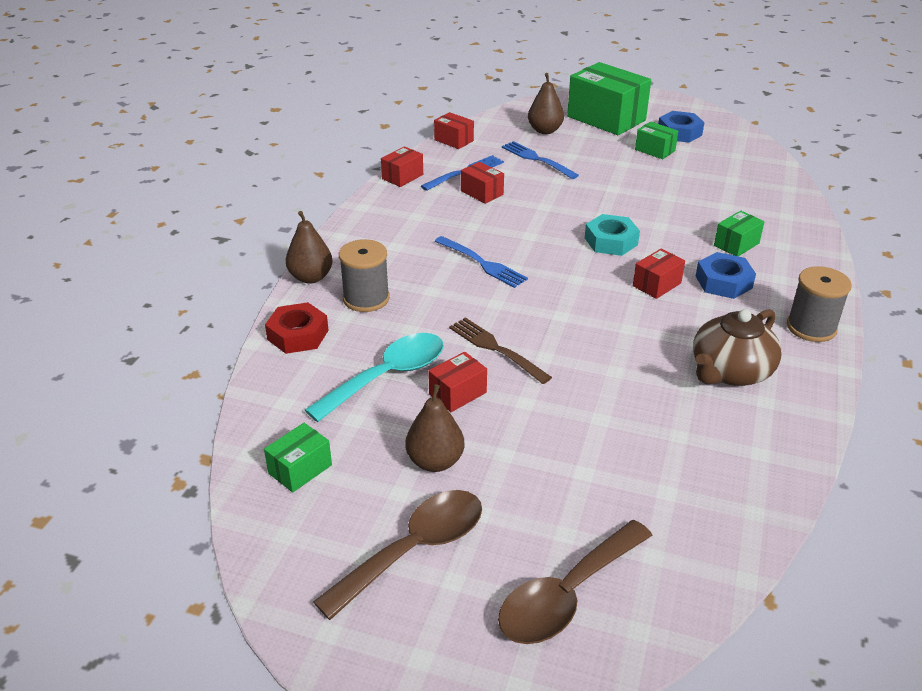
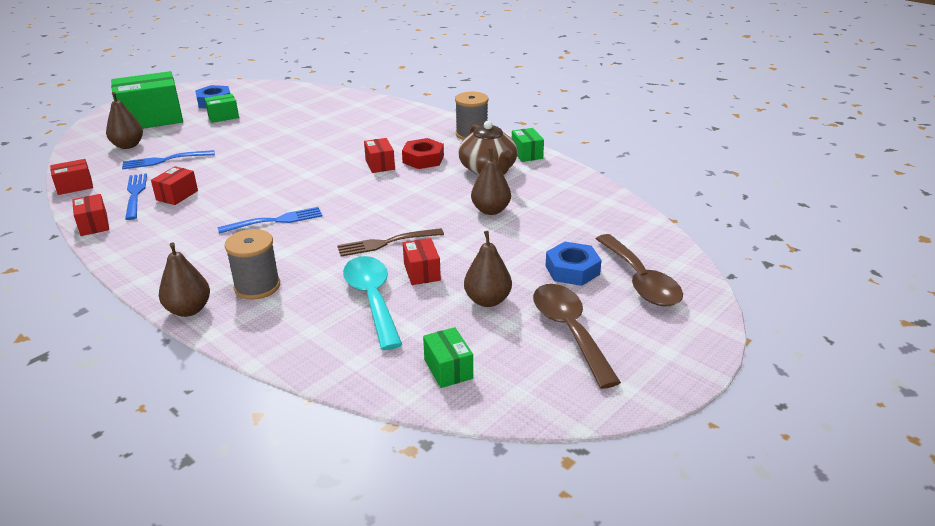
camera: 65 degrees left, 5 degrees down
red nut [265,302,329,354] -> red nut moved to [402,138,444,169]
red box [461,162,504,204] -> red box turned 45 degrees counterclockwise [151,166,198,205]
turquoise nut [585,214,640,256] -> none
blue nut [696,252,756,299] -> blue nut moved to [545,242,602,286]
green box [714,211,765,256] -> green box moved to [512,128,544,162]
none -> brown pear [471,149,511,215]

